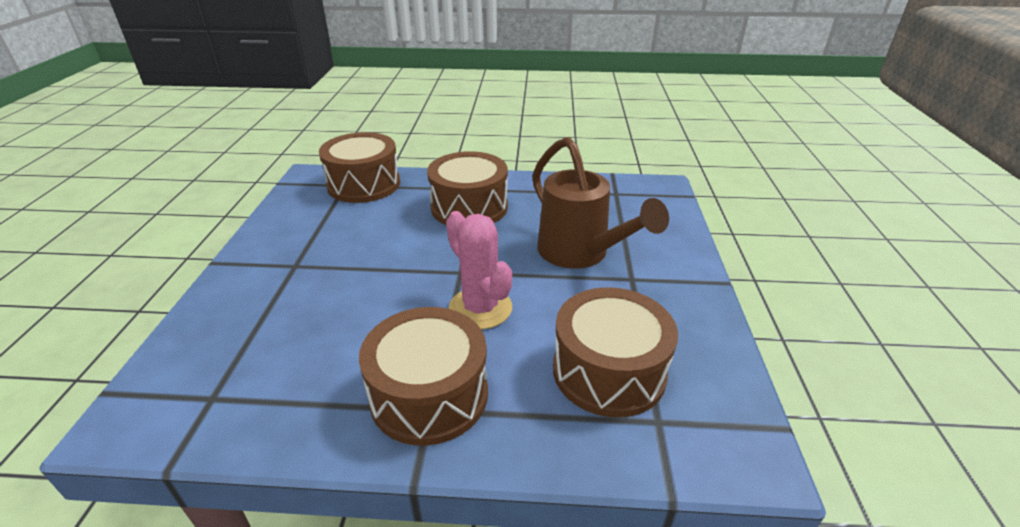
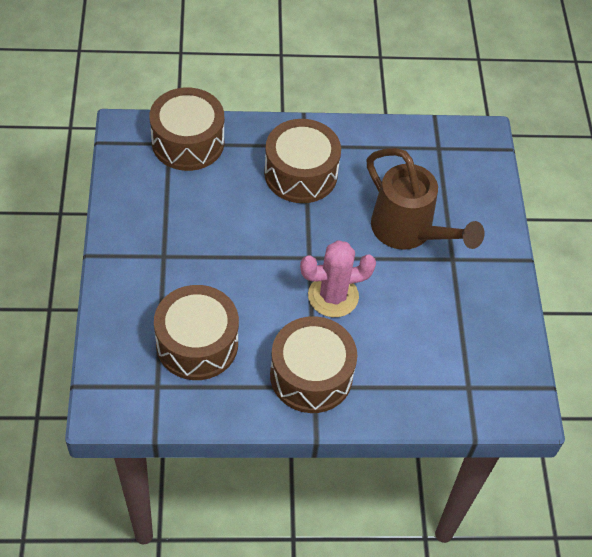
camera: 10 degrees left, 20 degrees up
pink cactus [446,211,512,329] -> pink cactus turned 60 degrees counterclockwise [300,240,376,317]
brown drum [553,287,678,418] -> brown drum moved to [154,285,239,380]

